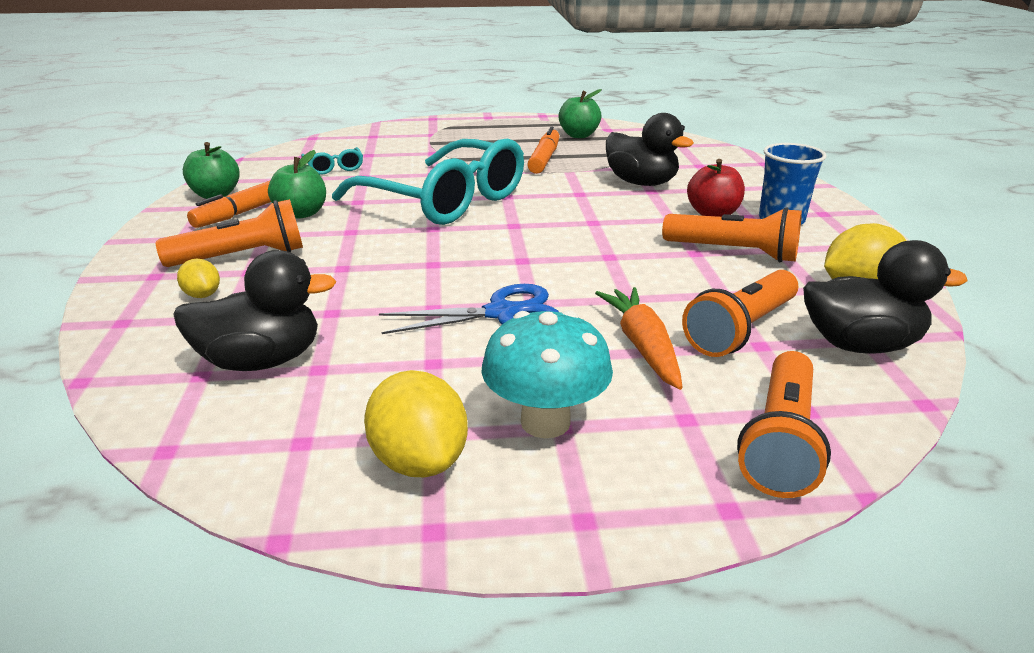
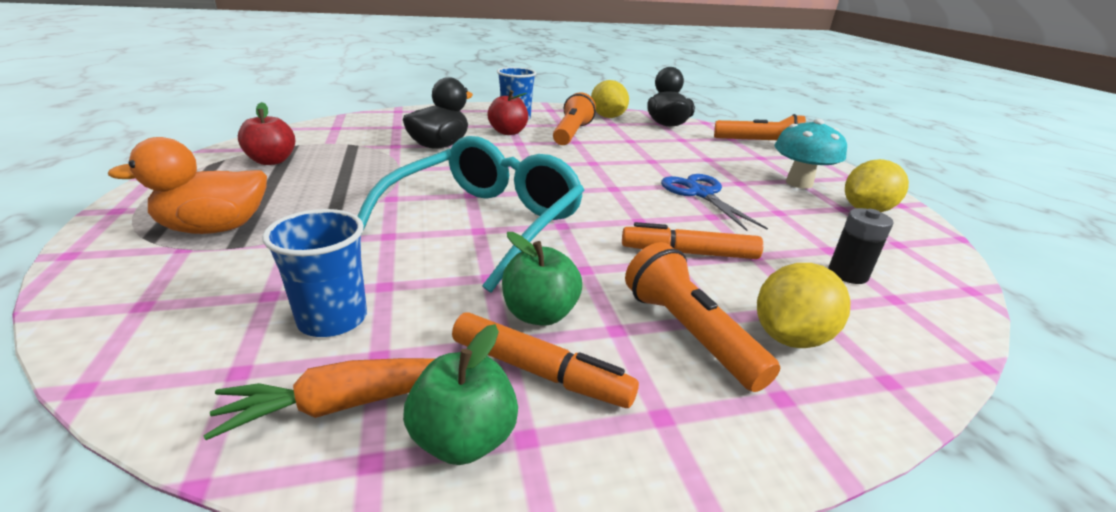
camera: 100 degrees left, 0 degrees up
black duck [173,250,337,371] -> black battery [828,208,894,284]
yellow lemon [177,259,220,298] -> yellow lemon [757,263,851,348], size x1.81
turquoise glasses [301,147,363,175] -> blue cup [262,209,367,337]
orange marker [527,126,560,174] -> orange marker moved to [622,222,764,259]
green apple [559,89,602,138] -> red apple [238,102,295,165]
orange carrot [595,287,683,390] -> orange carrot moved to [203,358,434,440]
orange flashlight [682,270,798,357] -> none
none -> orange duck [108,137,267,234]

